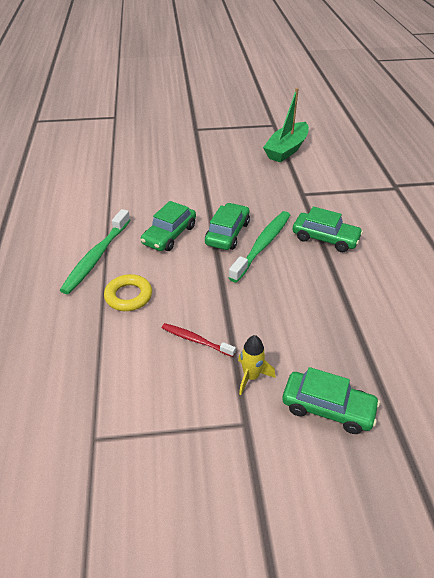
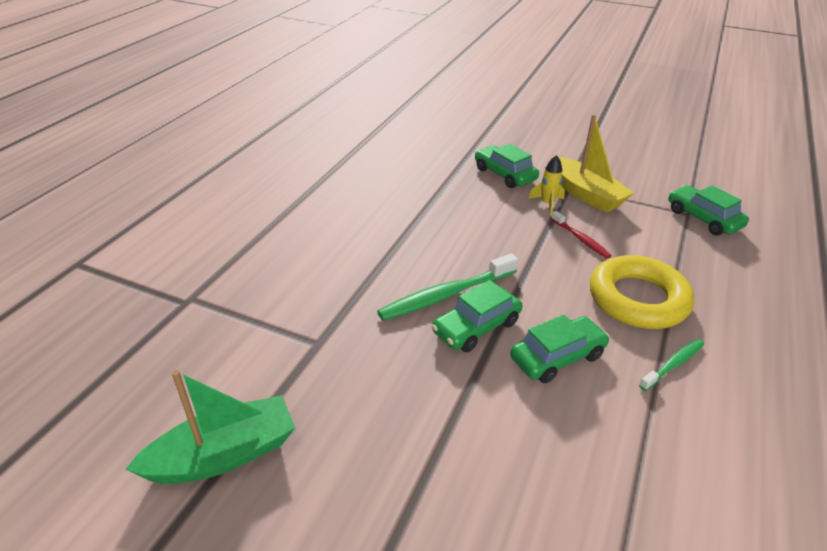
camera: 150 degrees left, 5 degrees down
green toothbrush [60,209,130,294] -> green toothbrush [639,339,704,391], size x0.57
yellow ring [104,274,152,311] -> yellow ring [590,255,694,329], size x1.74
green car [293,206,363,252] -> green car moved to [669,185,749,236]
none -> yellow boat [552,114,634,213]

